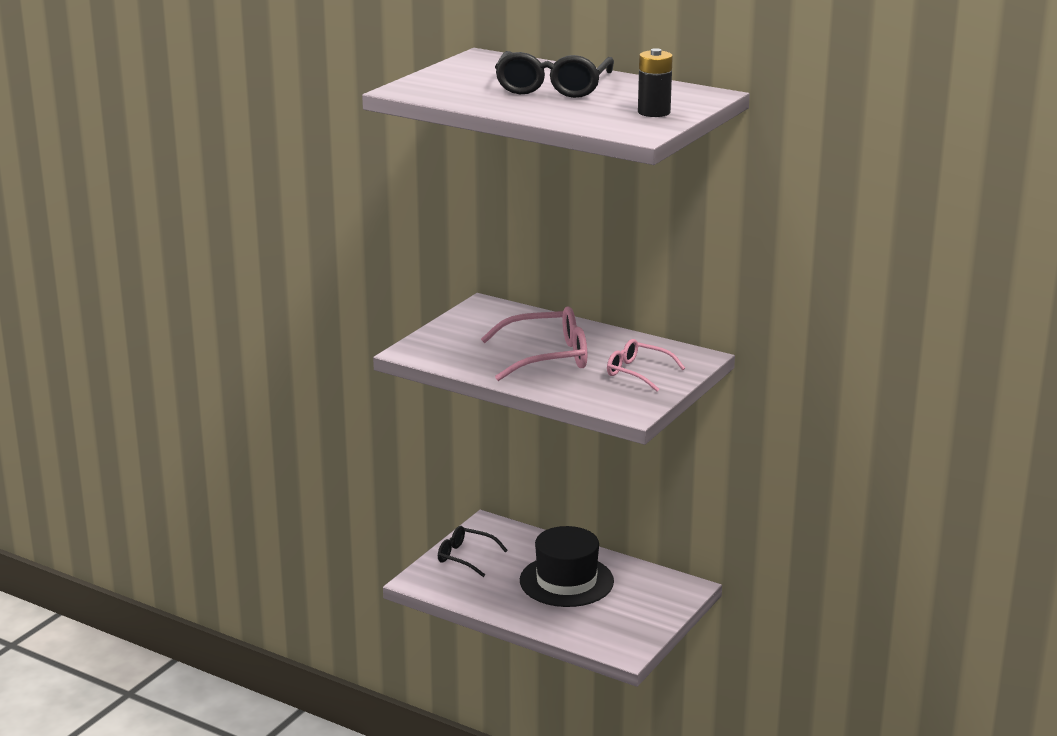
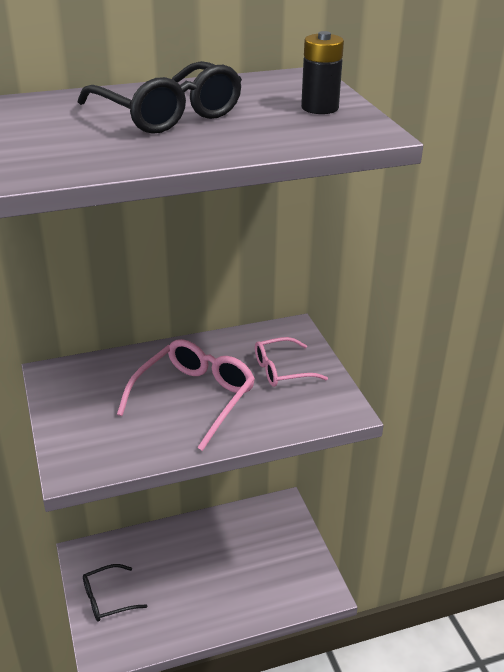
camera: 50 degrees left, 10 degrees up
black hat [520,526,614,607] -> none

